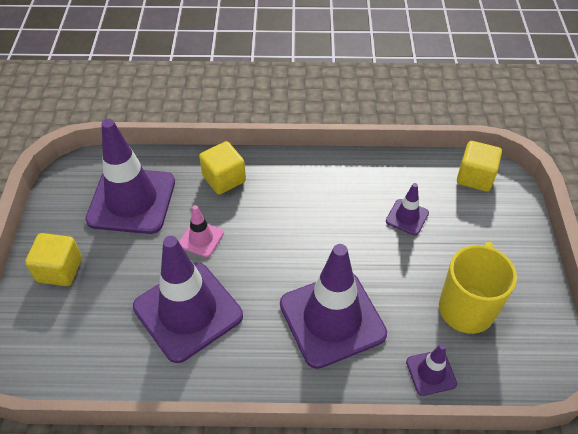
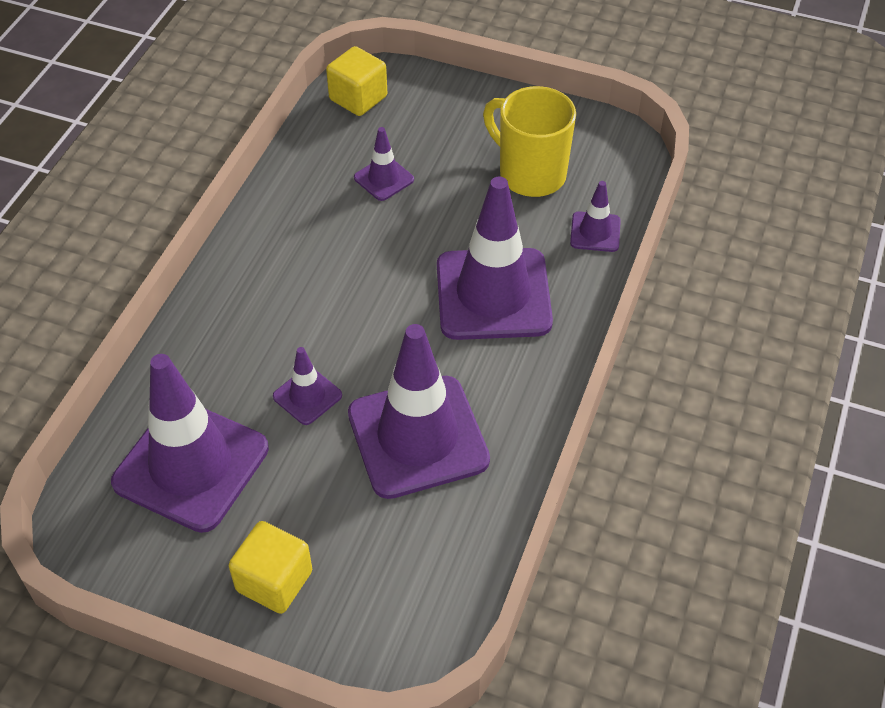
camera: 70 degrees left, 0 degrees up
pink traffic cone [179,205,224,258] -> purple traffic cone [273,347,342,425]
yellow cube [199,141,246,195] -> none

